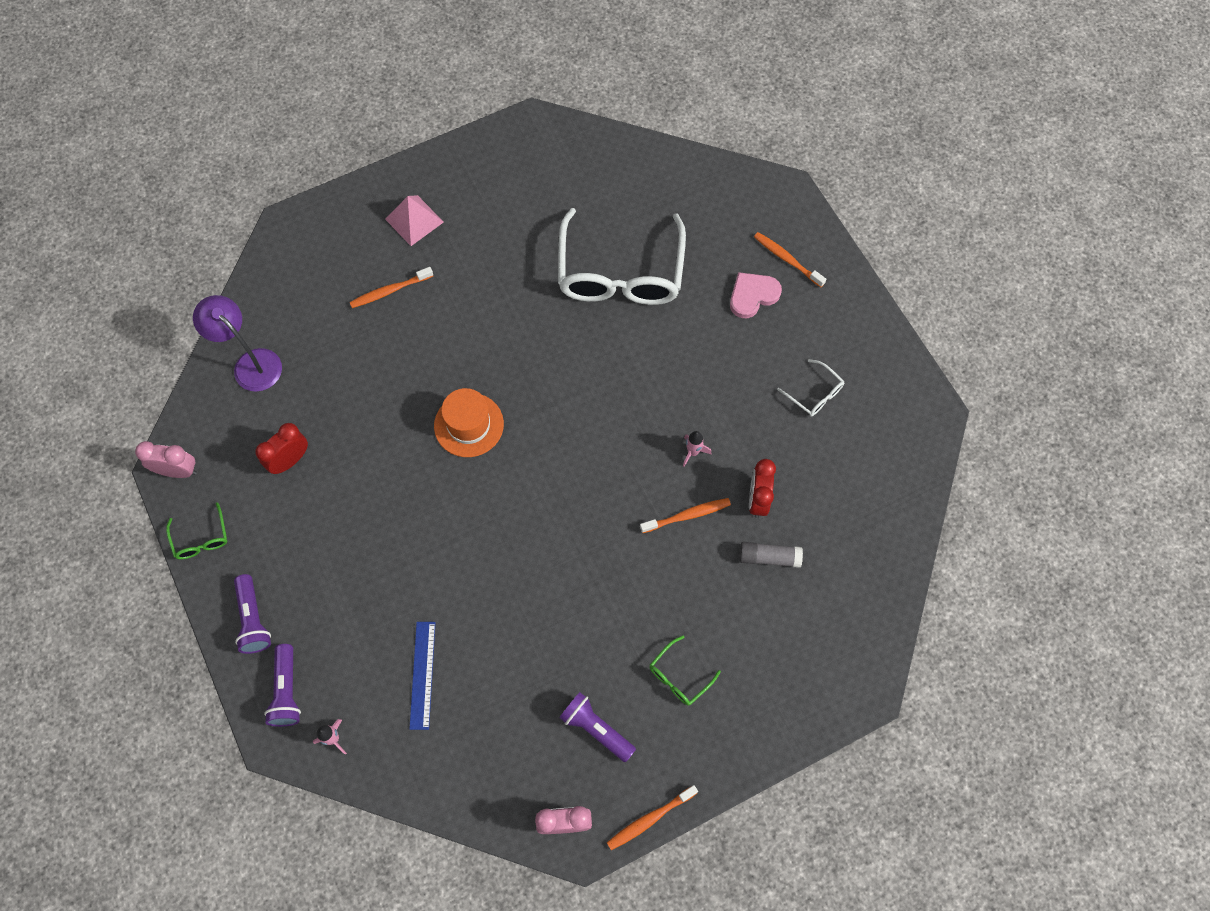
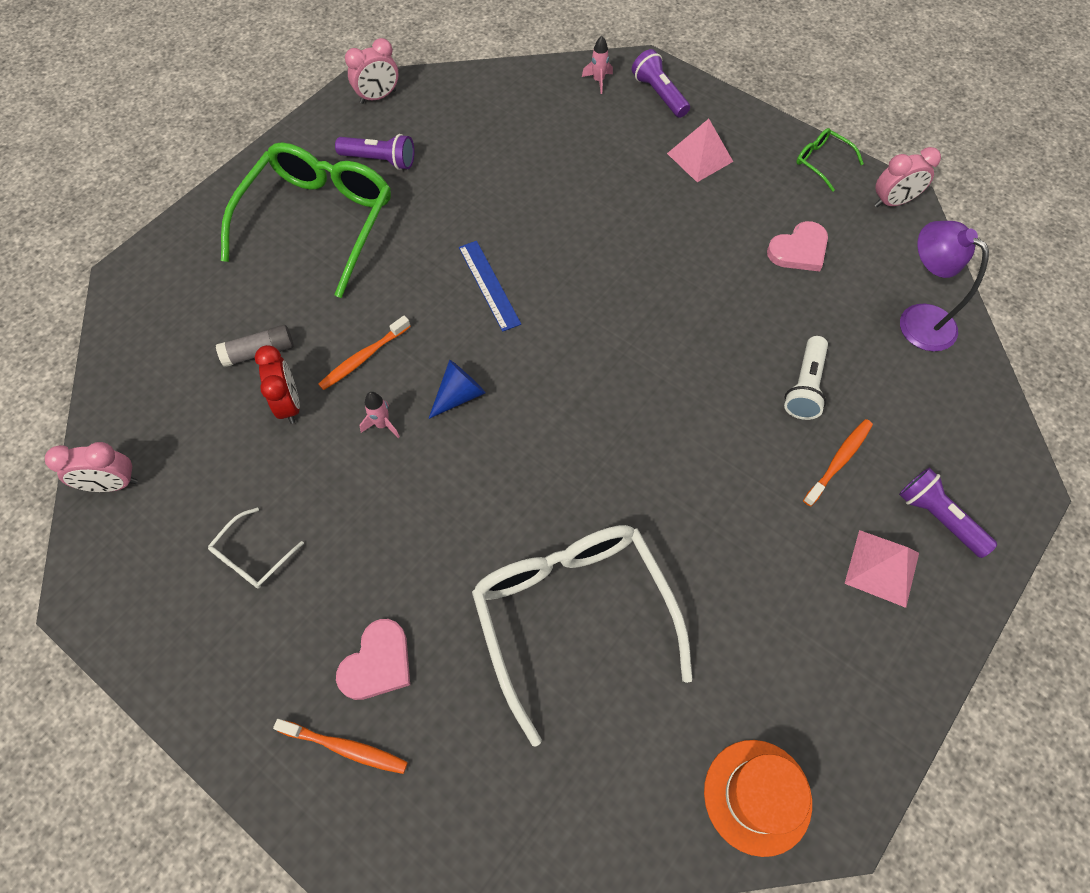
camera: 155 degrees right, 5 degrees down
purple lamp [193,295,282,392] -> purple lamp turned 150 degrees counterclockwise [900,221,989,351]
purple flashlight [234,574,271,654] -> purple flashlight moved to [899,468,997,558]
red clock [255,423,308,474] -> pink heart [767,221,828,272]
blue ruler [409,622,436,730] -> blue ruler moved to [459,241,521,332]
orange hat [434,388,504,457] -> orange hat moved to [704,740,812,857]
orange toothbrush [607,785,698,850] -> none
green glasses [649,635,721,706] -> green glasses [221,142,391,298], size x2.42
white glasses [777,359,845,416] -> white glasses turned 75 degrees counterclockwise [208,507,304,589]
none -> pink clock [45,442,137,492]
none -> blue cone [428,360,485,419]
none -> pink pyramid [667,119,733,182]
none -> white flashlight [784,336,828,420]

